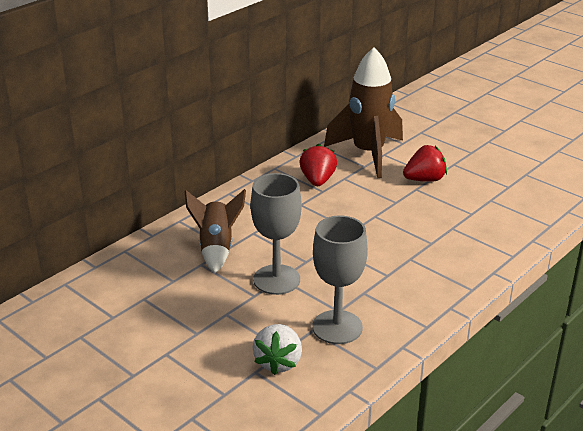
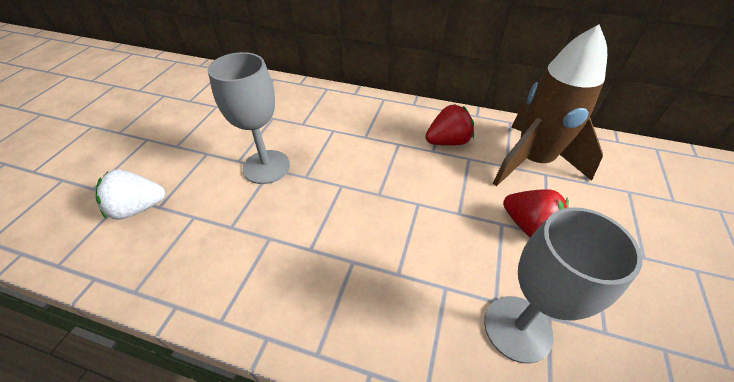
camera: 65 degrees right, 15 degrees up
brown rocket [185,189,246,273] -> none
grey goblet [312,216,368,344] -> grey goblet moved to [484,207,642,364]

